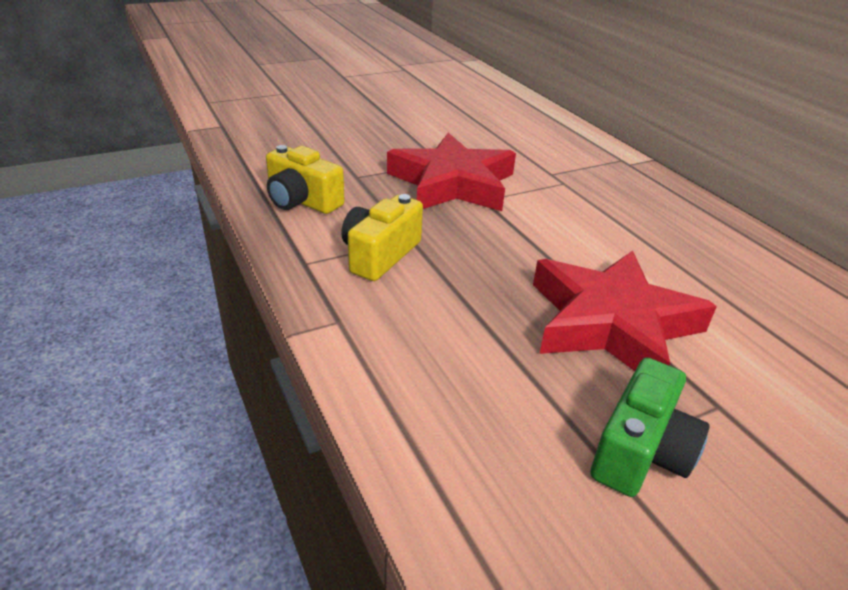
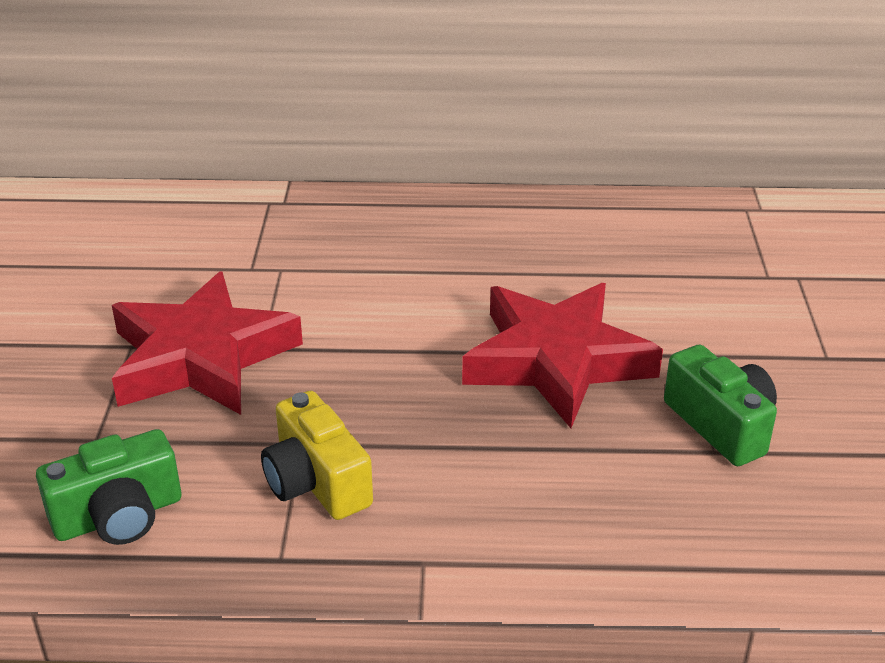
camera: 60 degrees left, 0 degrees up
yellow camera [266,145,345,214] -> green camera [36,429,181,545]

